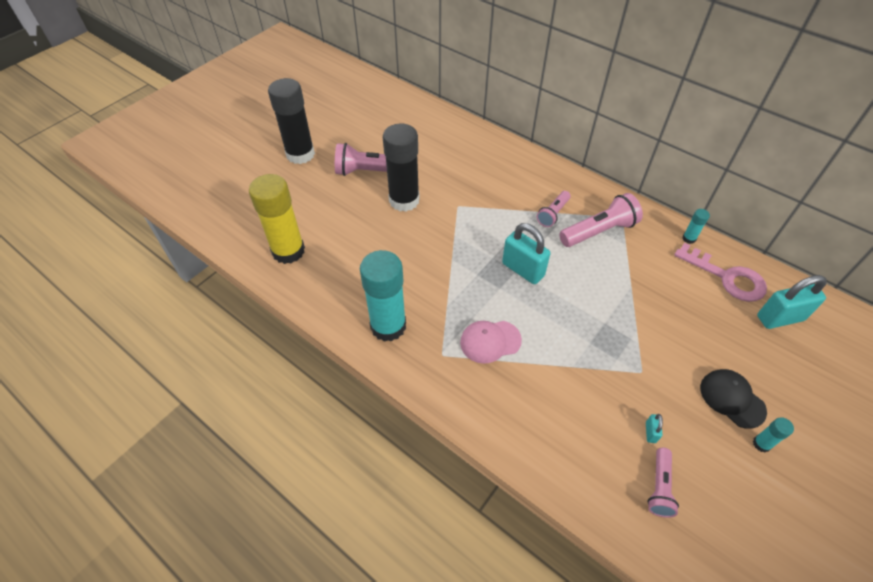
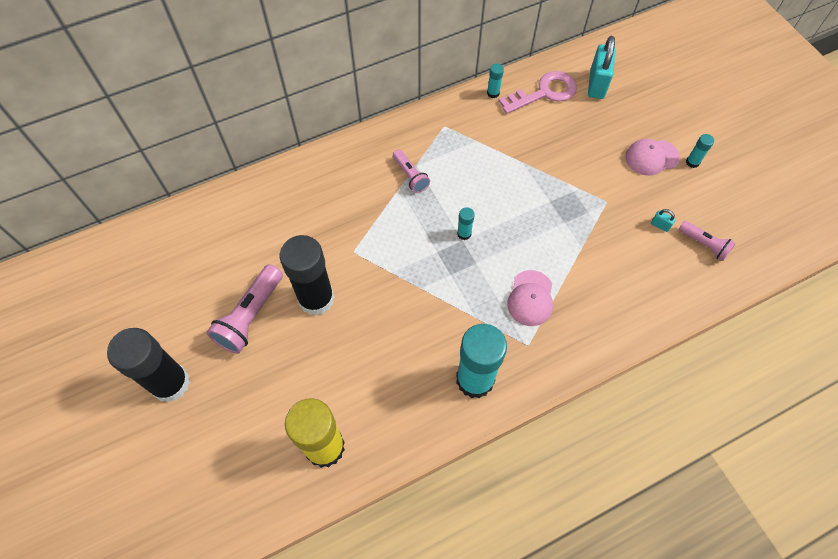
camera: 65 degrees left, 10 degrees up
turquoise padlock [502,223,550,284] -> turquoise glue stick [457,207,475,240]
pink flashlight [559,193,643,247] -> none
black cap [700,369,767,429] -> pink cap [625,139,680,176]

